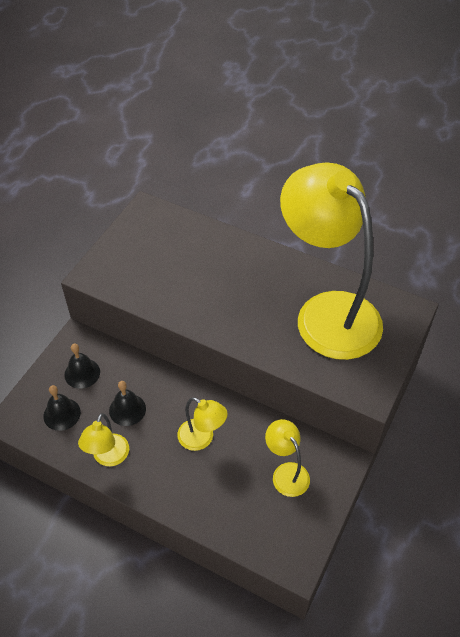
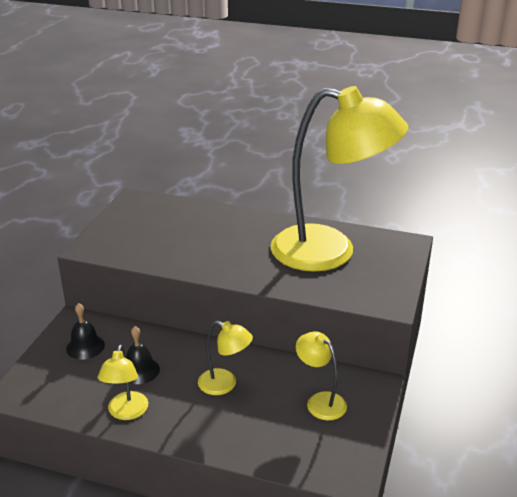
camera: 10 degrees left, 20 degrees down
black bell [43,385,81,431] -> none
yellow lamp [280,162,383,360] -> yellow lamp turned 150 degrees clockwise [270,86,408,272]

